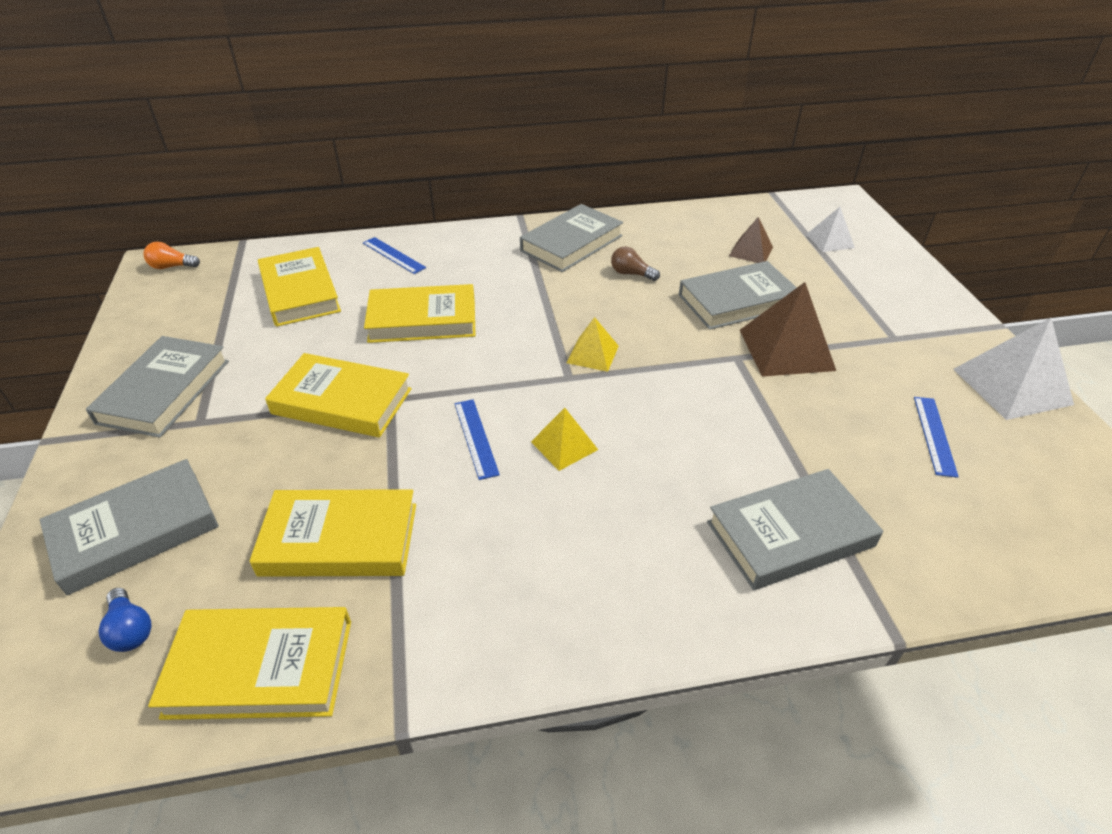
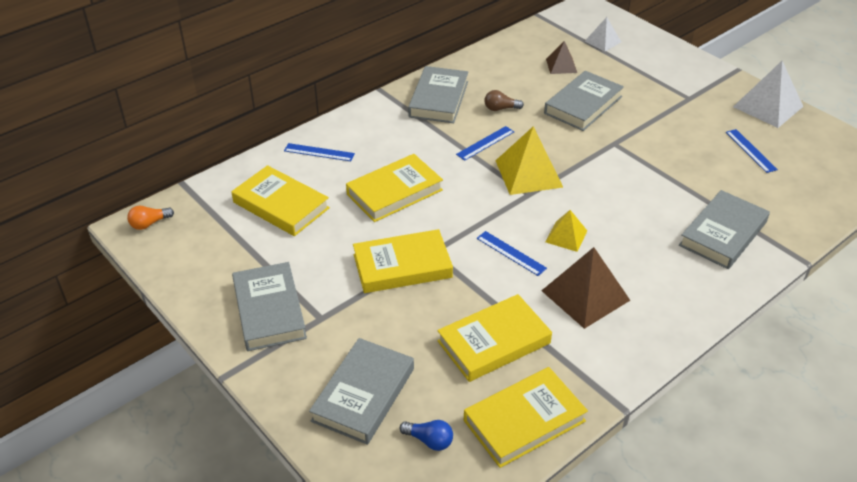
camera: 30 degrees left, 0 degrees up
yellow pyramid [567,317,619,372] -> yellow pyramid [495,126,563,195], size x1.76
brown pyramid [740,282,836,377] -> brown pyramid moved to [542,247,630,329]
none -> blue ruler [456,126,514,161]

